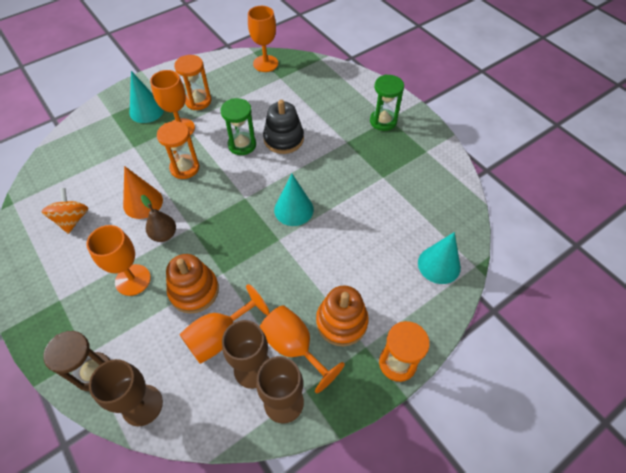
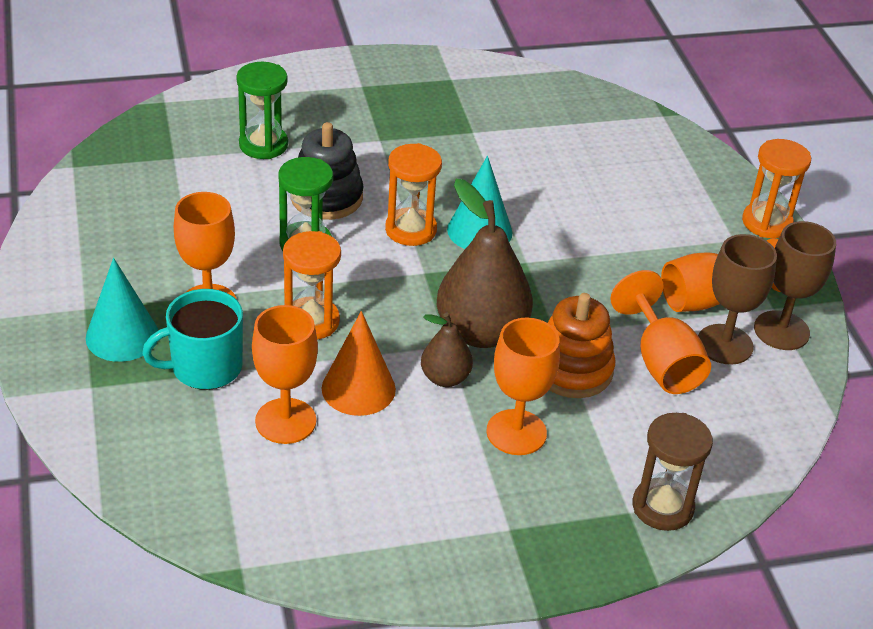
camera: 70 degrees left, 15 degrees down
orange spinning top [42,188,88,234] -> none
brown goblet [89,359,163,426] -> none
orange hourglass [174,55,211,110] -> orange hourglass moved to [385,143,442,246]
orange goblet [248,6,278,72] -> orange goblet moved to [252,305,318,444]
orange stacking toy [316,286,369,346] -> none
green hourglass [370,74,404,131] -> green hourglass moved to [236,62,288,159]
turquoise cone [418,232,461,284] -> none
none -> turquoise mug [142,289,243,390]
none -> brown pear [437,179,533,348]

